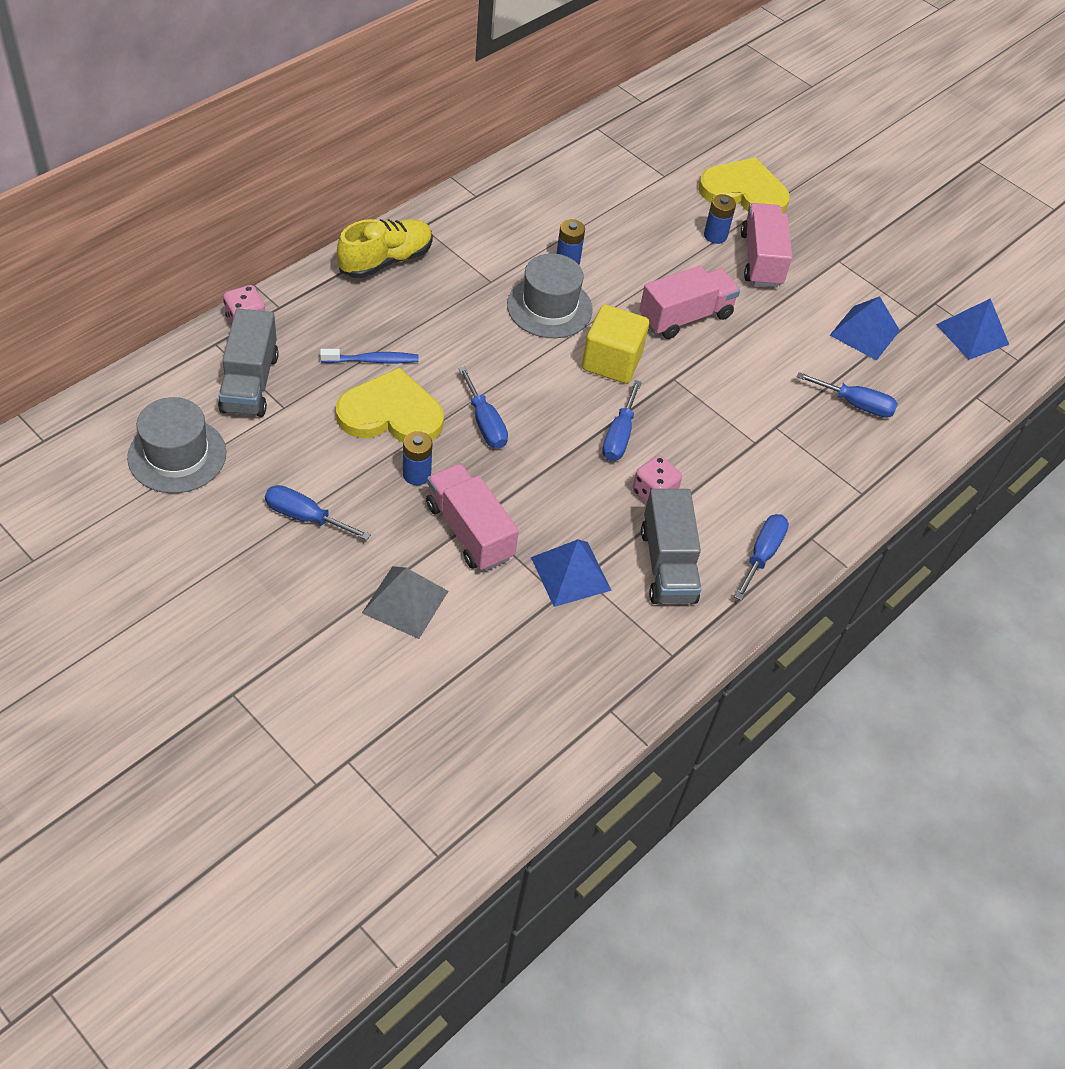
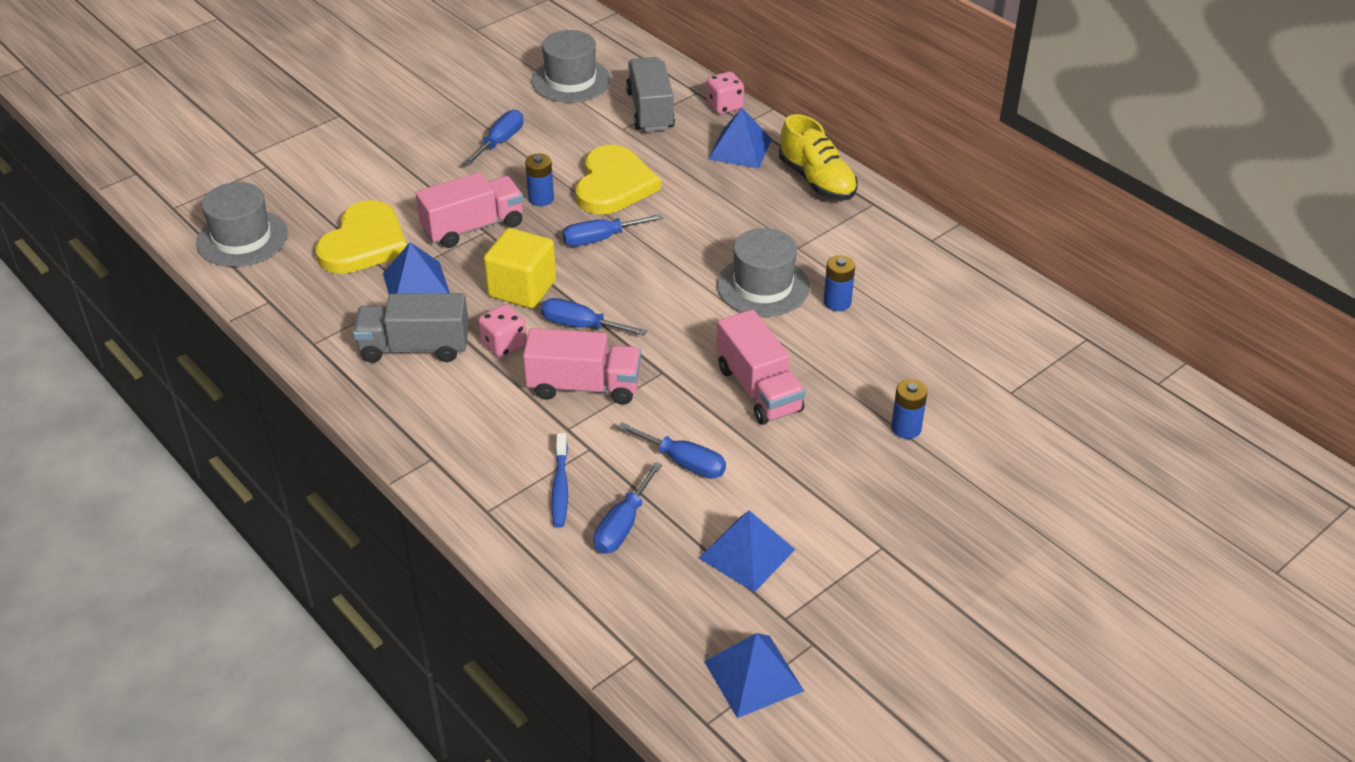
camera: 100 degrees right, 10 degrees down
grey truck [218,309,279,417] -> grey truck turned 75 degrees clockwise [626,57,675,132]
blue toothbrush [320,349,419,364] -> blue toothbrush moved to [551,433,568,528]
grey pyramid [362,566,448,639] -> none
yellow cube [582,304,649,384] -> yellow cube moved to [484,228,556,308]
yellow heart [698,157,790,213] -> yellow heart moved to [315,200,407,274]
blue screwdriver [735,514,789,601] -> blue screwdriver moved to [617,422,726,479]
pink truck [741,203,792,287] -> pink truck moved to [523,328,641,405]
none -> grey hat [196,182,288,267]
none -> blue pyramid [708,107,772,168]

